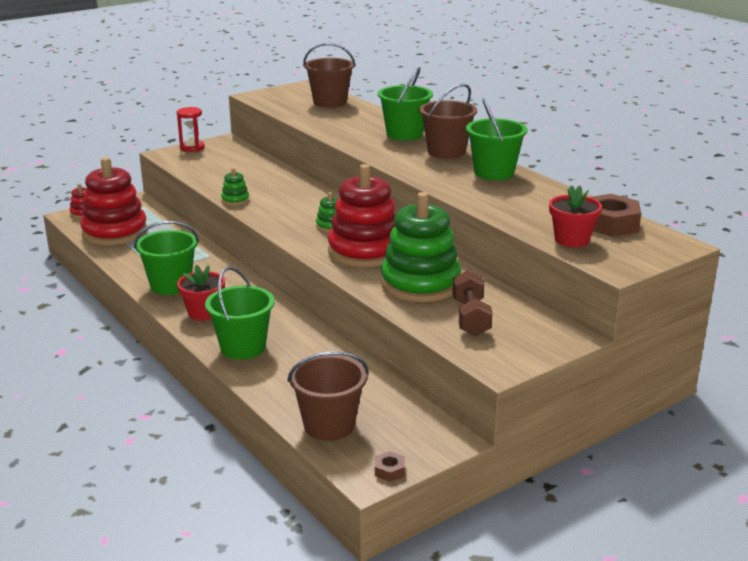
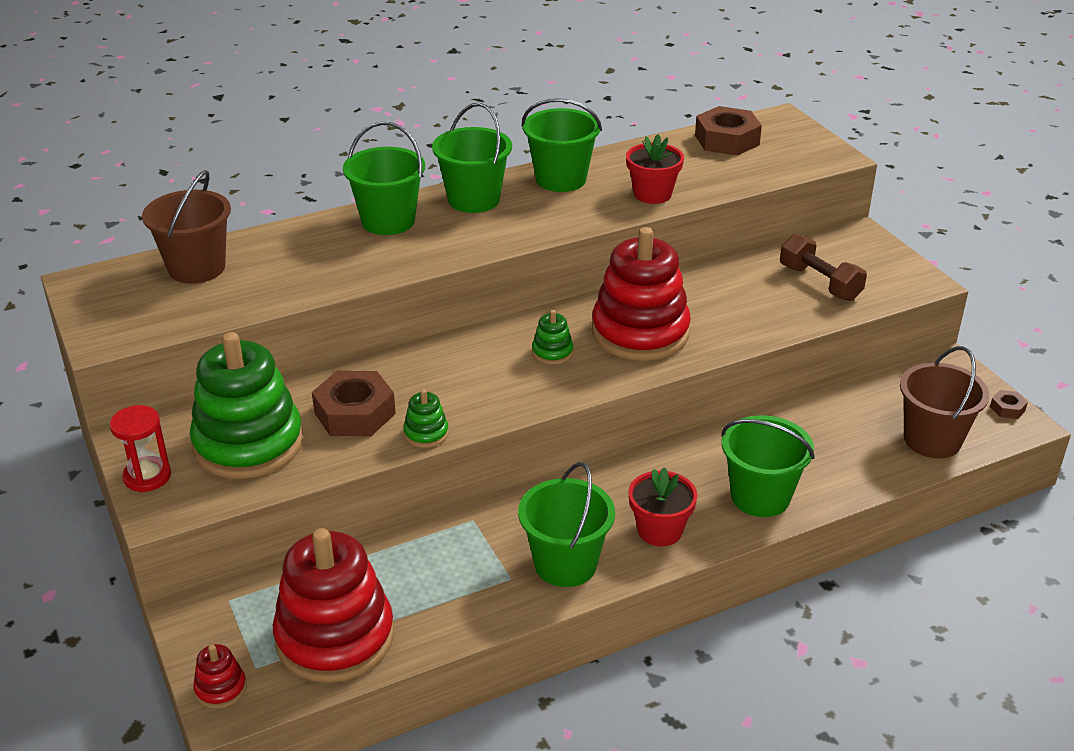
camera: 80 degrees left, 10 degrees up
green stacking toy [381,192,461,302] -> green stacking toy moved to [190,332,303,479]
brown bucket [419,84,477,159] -> green bucket [432,103,512,213]
brown dumbbell [452,270,492,336] -> brown dumbbell turned 45 degrees clockwise [780,233,867,301]
red flower pot [549,185,602,248] -> red flower pot moved to [626,134,684,204]
none -> brown nut [312,371,396,436]

